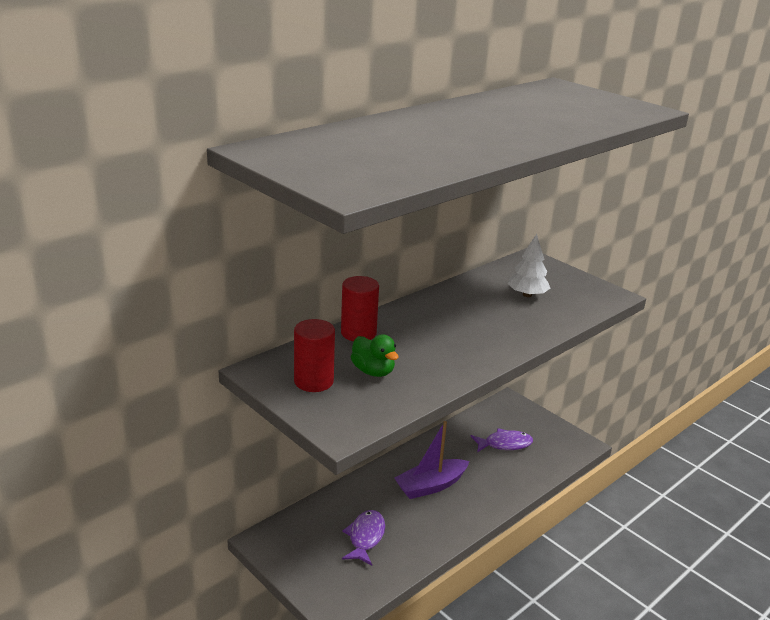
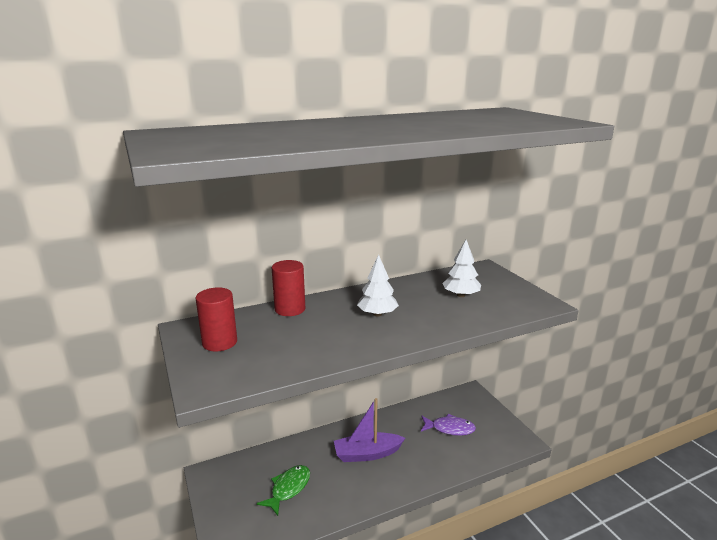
camera: 20 degrees right, 5 degrees down
purple fish [342,510,385,565] -> green fish [257,465,310,516]
green duck [351,334,399,377] -> none
none -> white tree [357,255,399,316]

